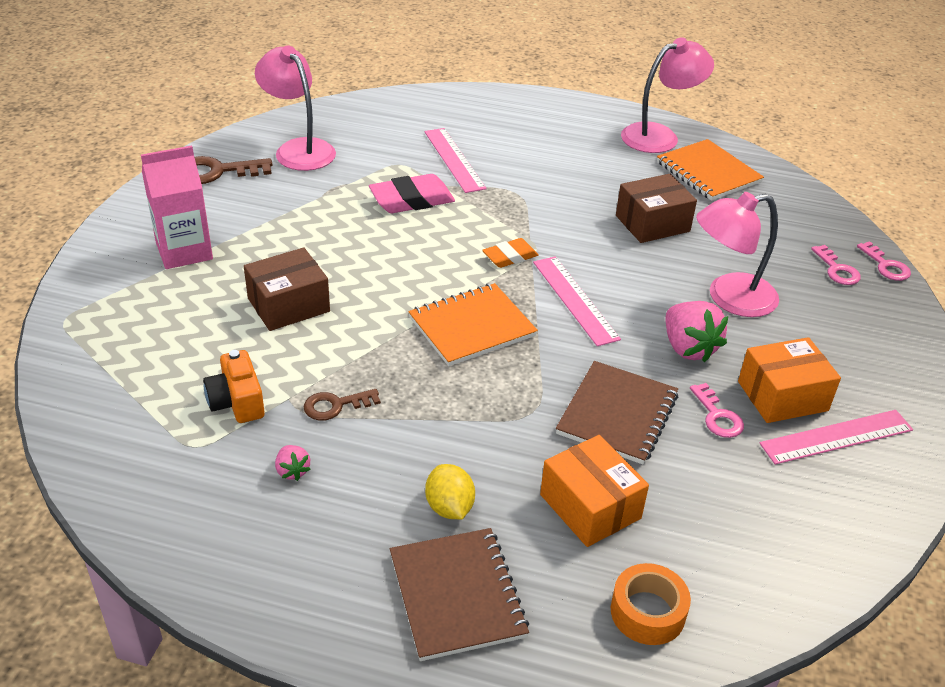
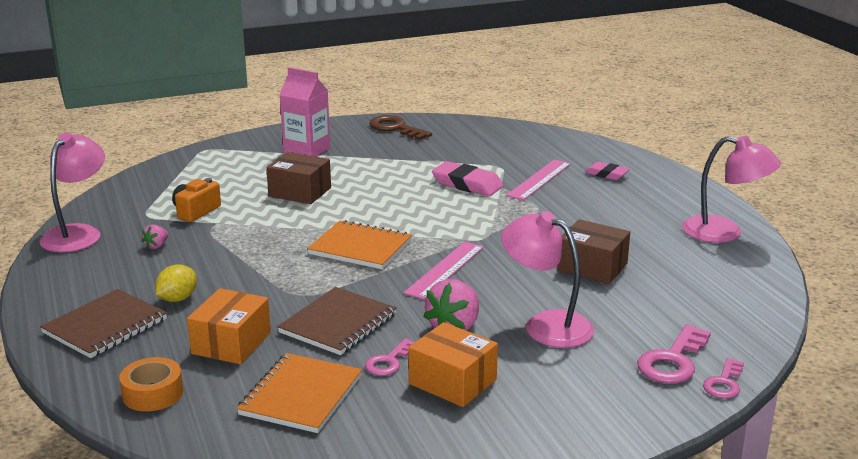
camera: 55 degrees right, 15 degrees down
pink lamp [255,45,336,171] -> pink lamp moved to [39,132,105,252]
brown key [304,389,381,421] -> none
orange eraser [482,238,539,268] -> none
brown notebook [556,361,678,464] -> brown notebook turned 45 degrees counterclockwise [277,287,397,355]
orange notebook [657,139,764,201] -> orange notebook moved to [237,353,362,433]
pink ruler [760,410,913,464] -> none
pink key [811,245,861,285] -> pink key [637,324,711,384], size x1.61
none -> pink eraser [585,162,630,180]

